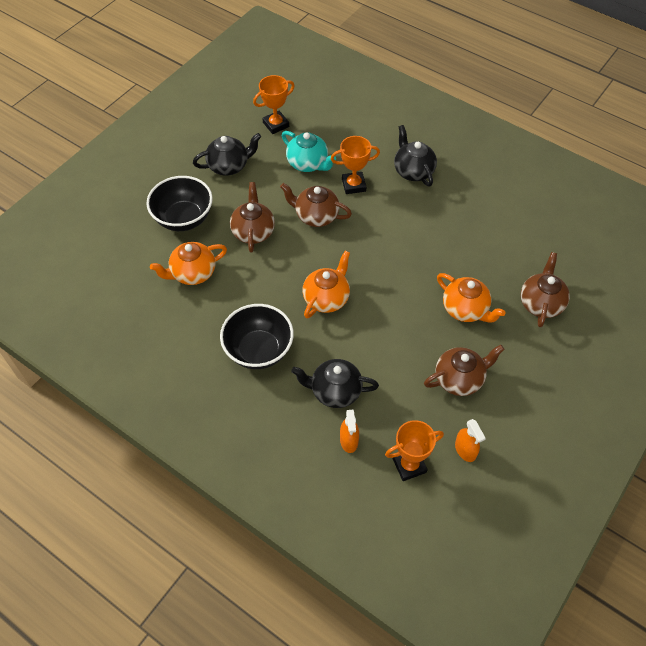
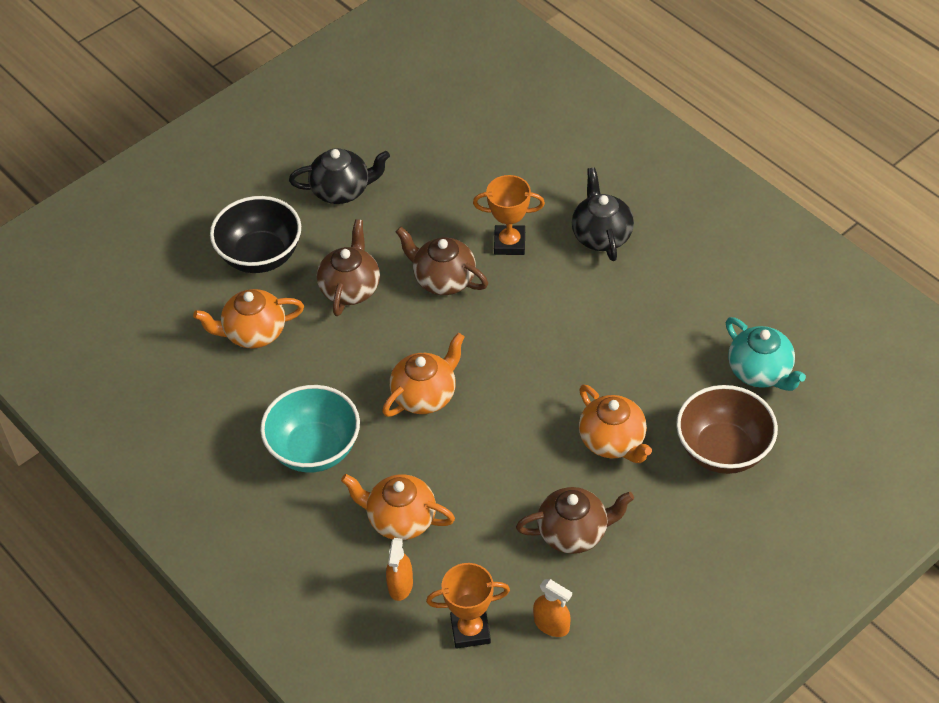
camera: 15 degrees right, 5 degrees down
black bowl [220,304,294,369] -> turquoise bowl [260,385,360,473]
orange trophy [253,75,295,134] -> none
turquoise teapot [282,131,336,172] -> turquoise teapot moved to [726,317,806,391]
black teapot [291,359,379,408] -> orange teapot [341,474,455,540]
orange spray bottle [455,419,486,462] -> orange spray bottle turned 45 degrees counterclockwise [533,579,572,637]
brown teapot [521,252,570,327] -> brown bowl [676,385,778,474]

